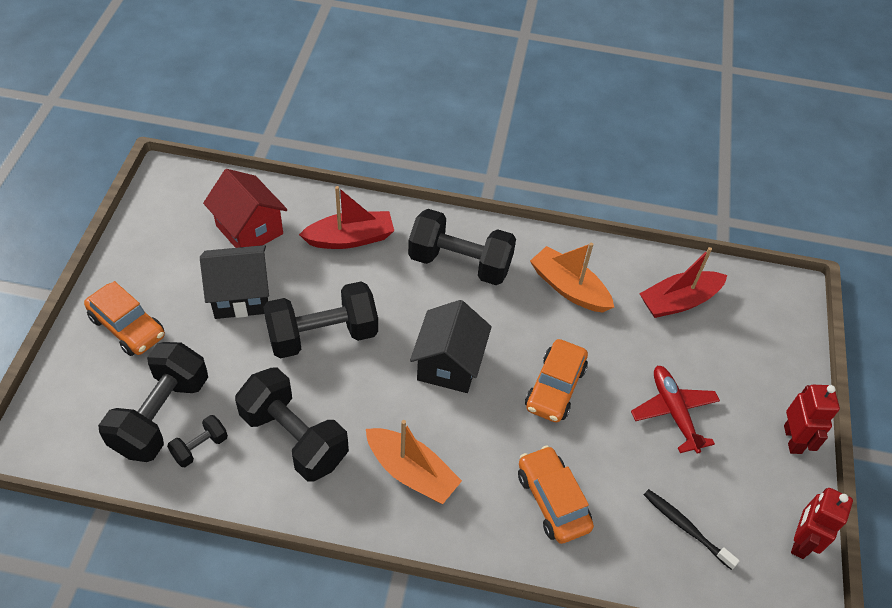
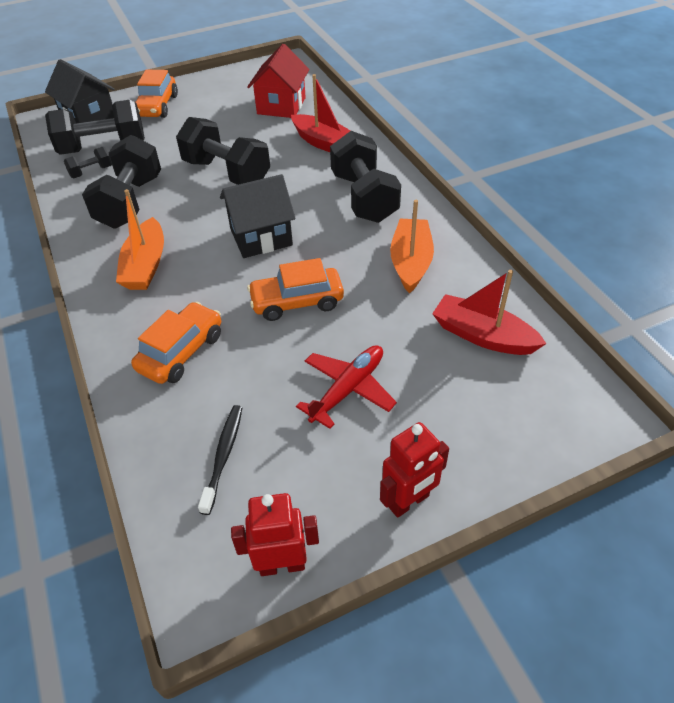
camera: 60 degrees right, 5 degrees down
black dumbbell [167,415,228,467] -> black dumbbell turned 45 degrees counterclockwise [64,147,112,178]
black house [200,245,269,319] -> black house moved to [45,59,114,124]

